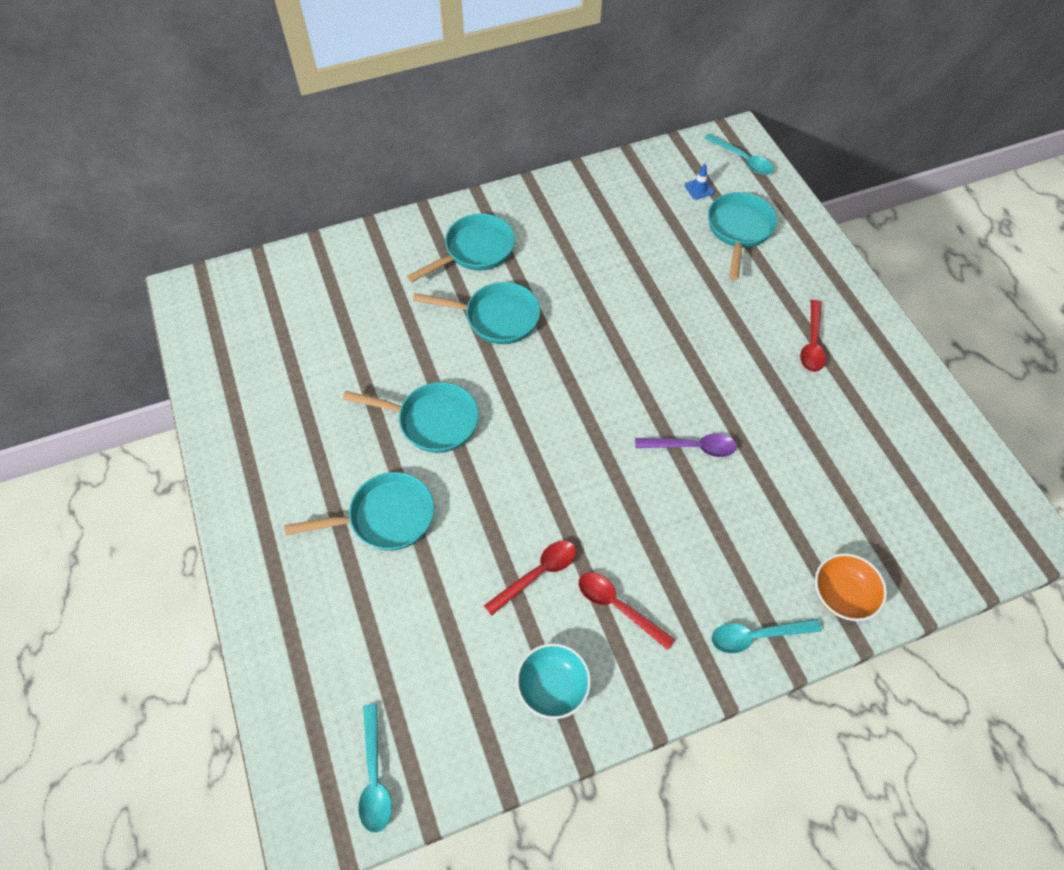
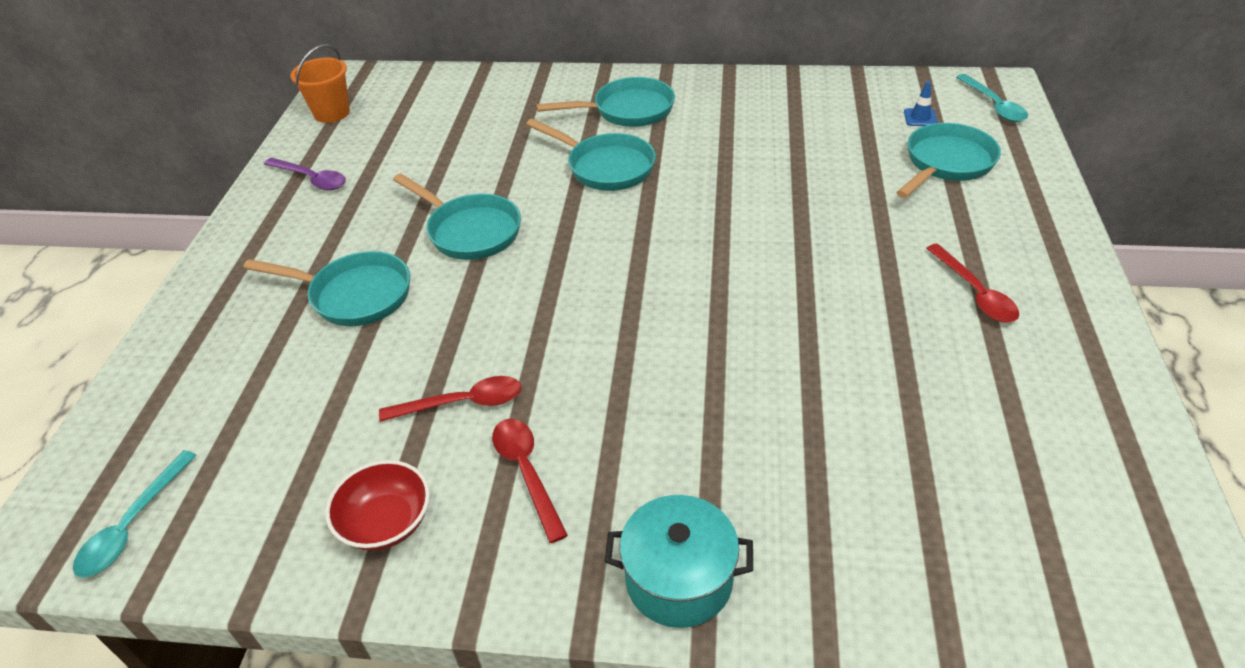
camera: 30 degrees right, 15 degrees down
turquoise bowl [516,643,591,719] -> red bowl [326,460,430,551]
purple spoon [635,434,737,457] -> purple spoon moved to [264,158,346,190]
turquoise spoon [711,619,822,654] -> turquoise pot [604,495,753,628]
red spoon [800,300,826,372] -> red spoon turned 60 degrees counterclockwise [926,244,1019,323]
orange bowl [815,553,887,621] -> none
none -> orange bucket [291,44,350,123]

